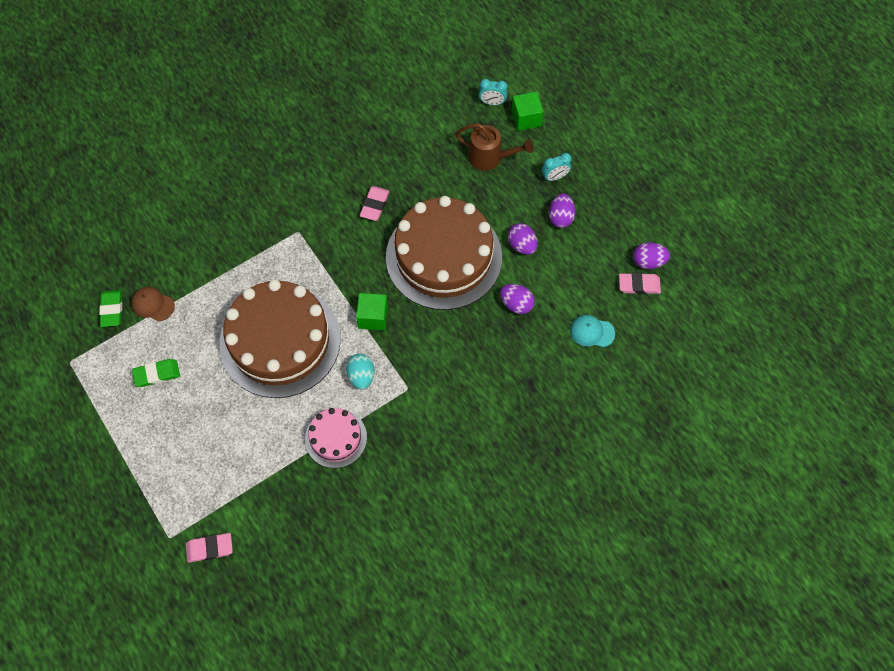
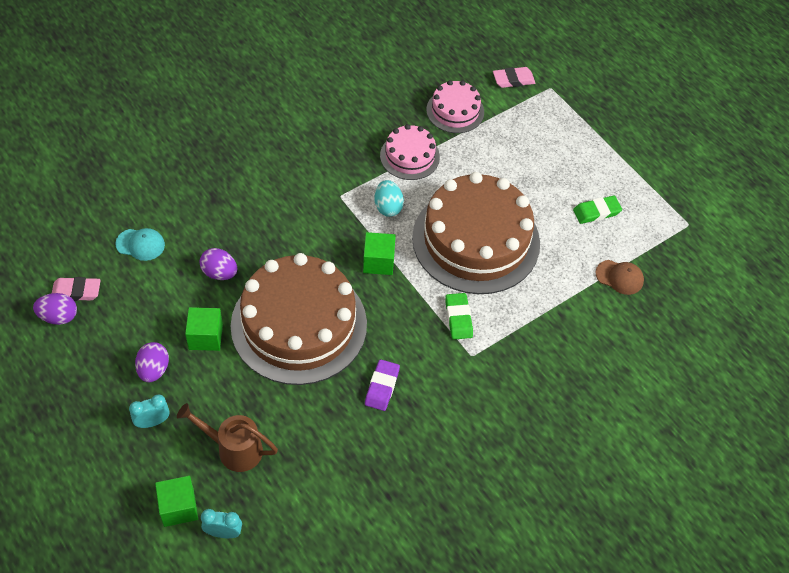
camera: 175 degrees right, 10 degrees down
green eraser [99,290,122,327] -> green eraser moved to [445,293,473,340]
pink eraser [360,186,390,221] -> purple eraser [365,359,400,411]
purple egg [508,223,538,255] -> green cube [185,307,223,351]
none -> pink cake [426,80,484,133]

